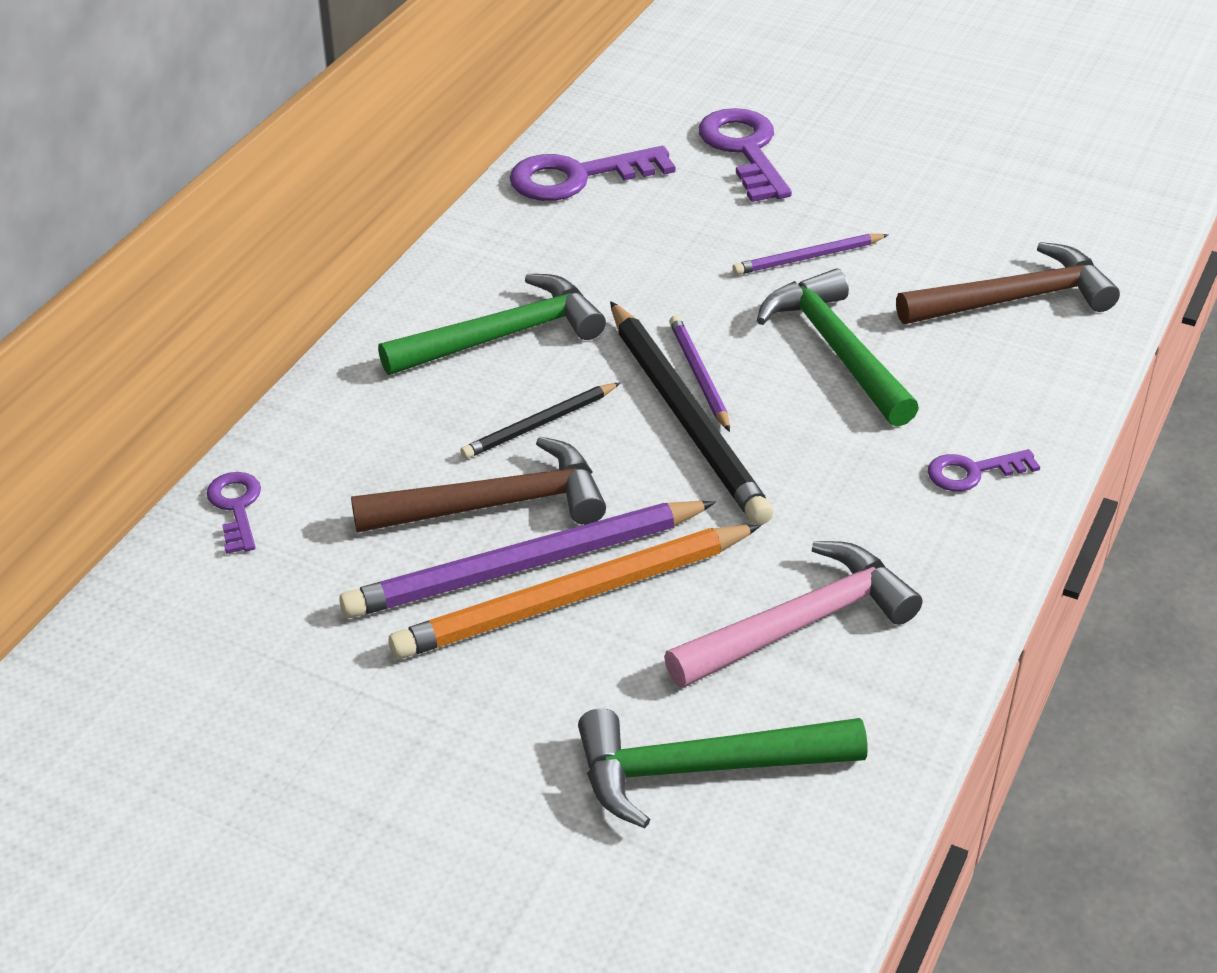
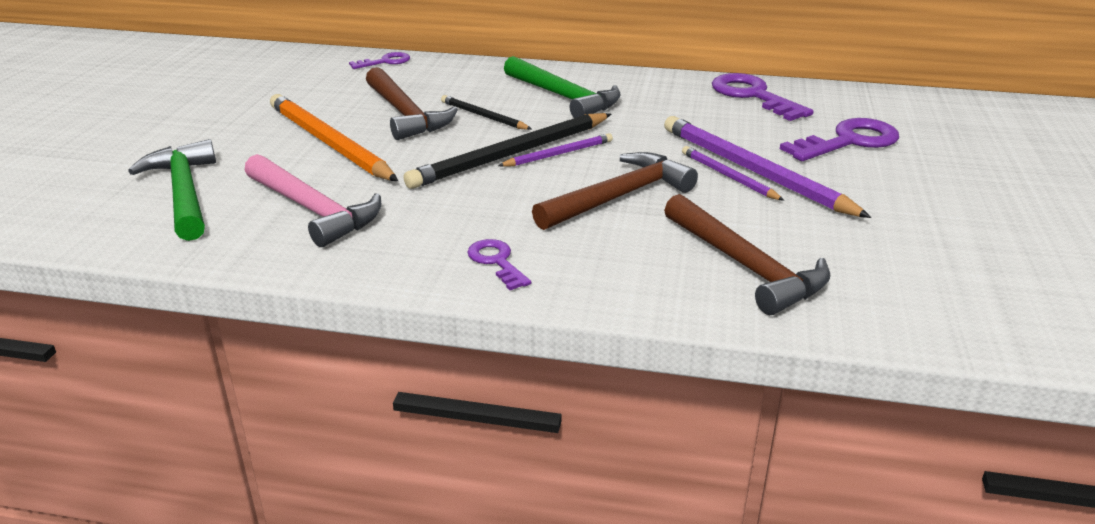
camera: 75 degrees right, 10 degrees down
purple pencil [339,501,716,618] -> purple pencil moved to [664,116,872,218]
green hammer [757,269,919,427] -> brown hammer [532,152,698,230]

